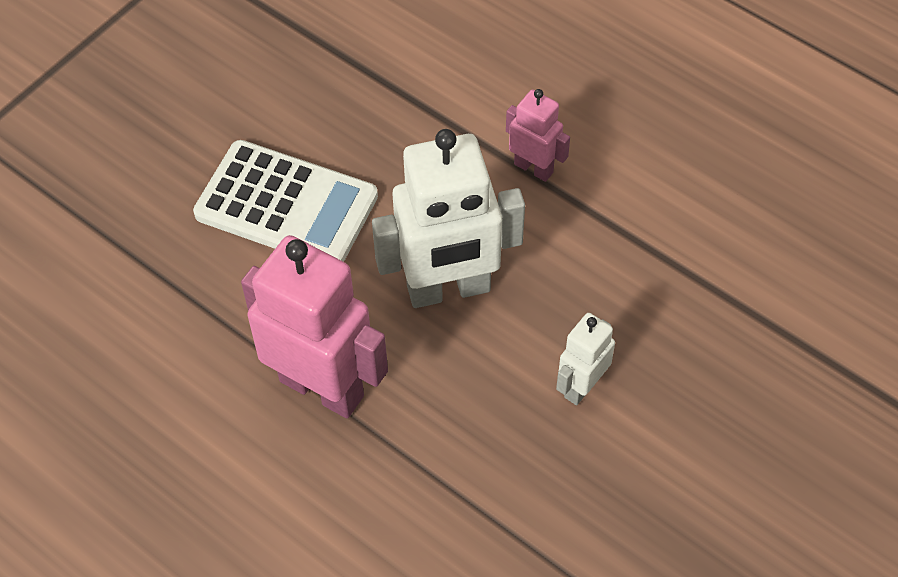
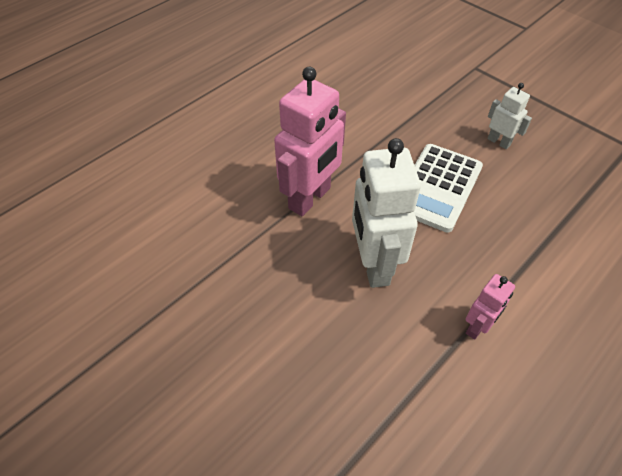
camera: 95 degrees right, 5 degrees down
white robot [556,313,615,405] -> white robot moved to [487,83,532,149]

